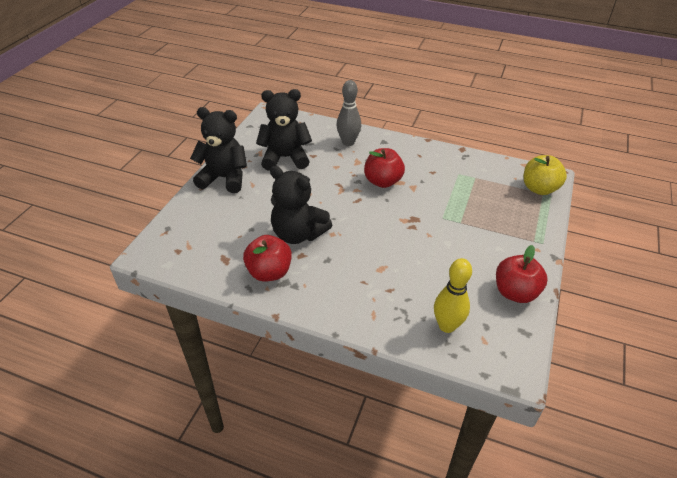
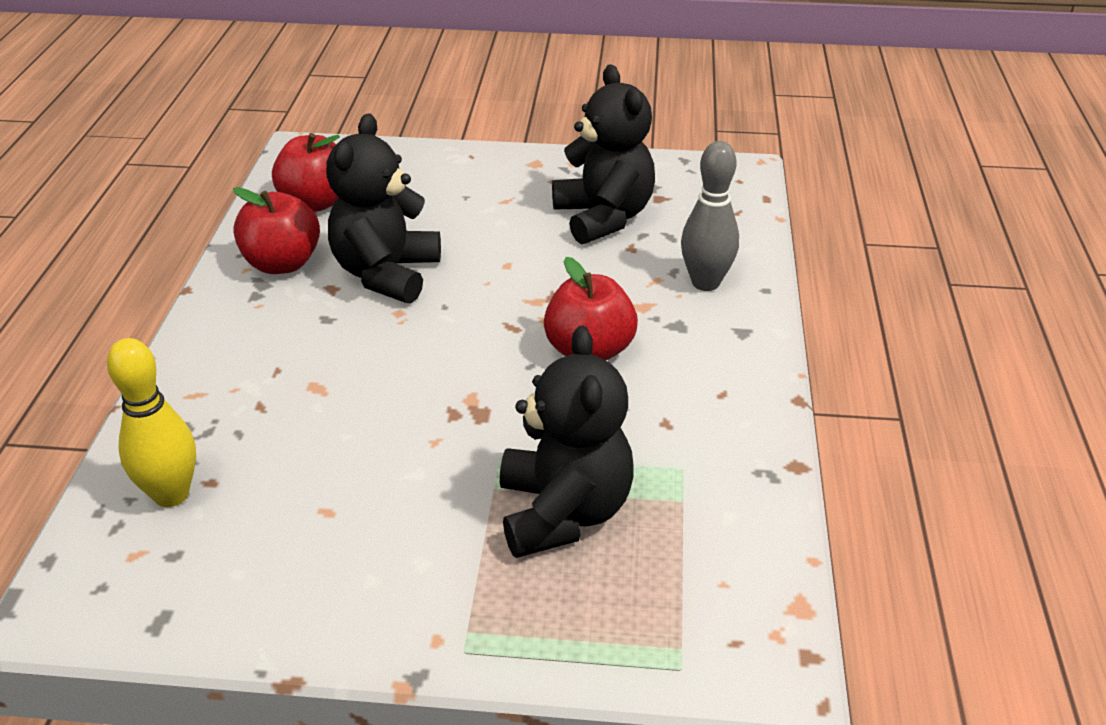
camera: 75 degrees right, 5 degrees down
black teddy bear [190,107,247,193] -> black teddy bear moved to [500,326,634,558]
red apple [496,245,548,303] -> red apple moved to [272,133,340,212]
yellow apple [524,155,567,195] -> none

